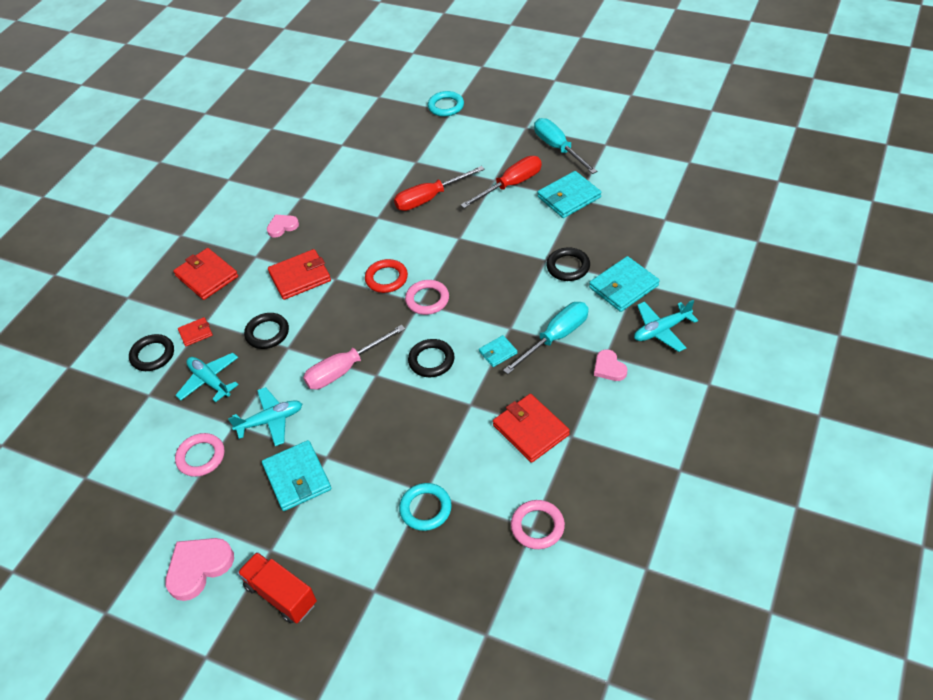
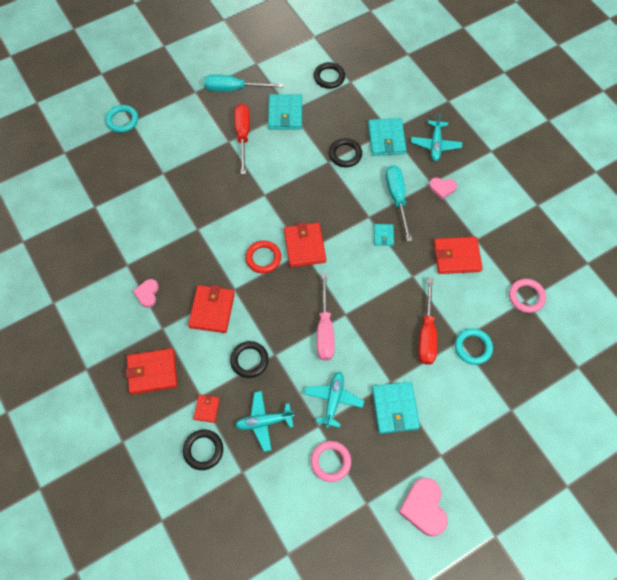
camera: 60 degrees left, 15 degrees up
red truck [238,552,317,623] -> none
turquoise wallet [262,440,331,511] -> turquoise wallet turned 75 degrees clockwise [372,382,420,434]
red screwdriver [394,166,485,211] -> red screwdriver moved to [418,277,437,365]
pink ring [405,280,449,315] -> red wallet [284,222,326,268]
black ring [408,339,455,377] -> black ring moved to [314,62,345,89]

